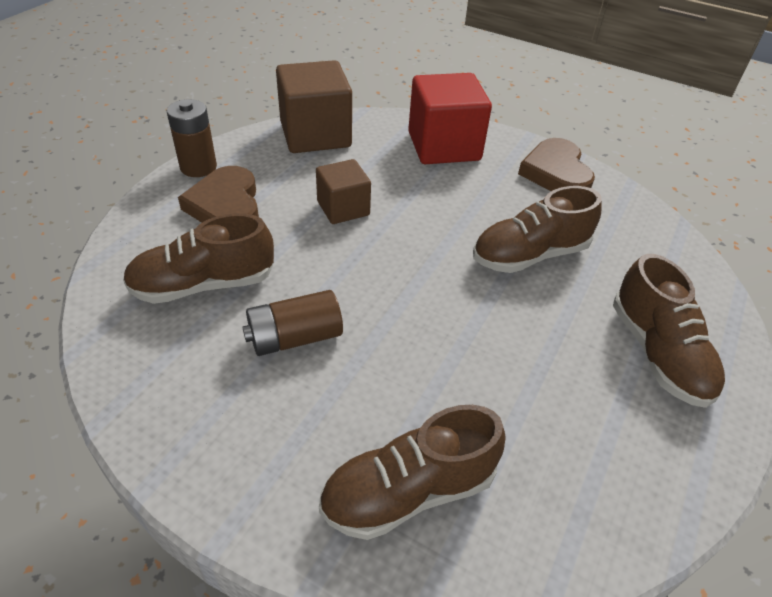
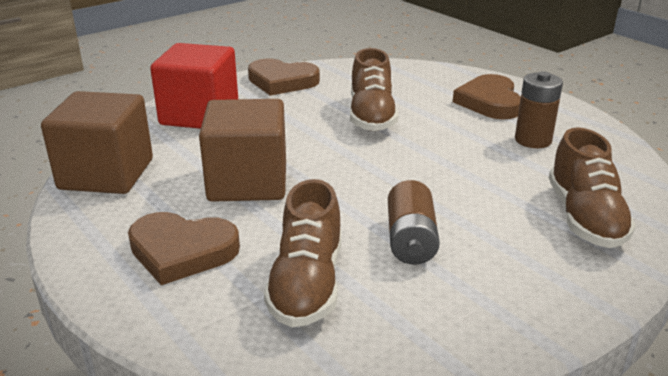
camera: 65 degrees left, 15 degrees down
brown battery [167,99,217,177] -> brown battery moved to [515,72,563,148]
brown cube [316,159,371,224] -> brown cube [199,99,286,202], size x1.69
brown shoe [613,254,725,408] -> brown heart [453,74,521,120]

